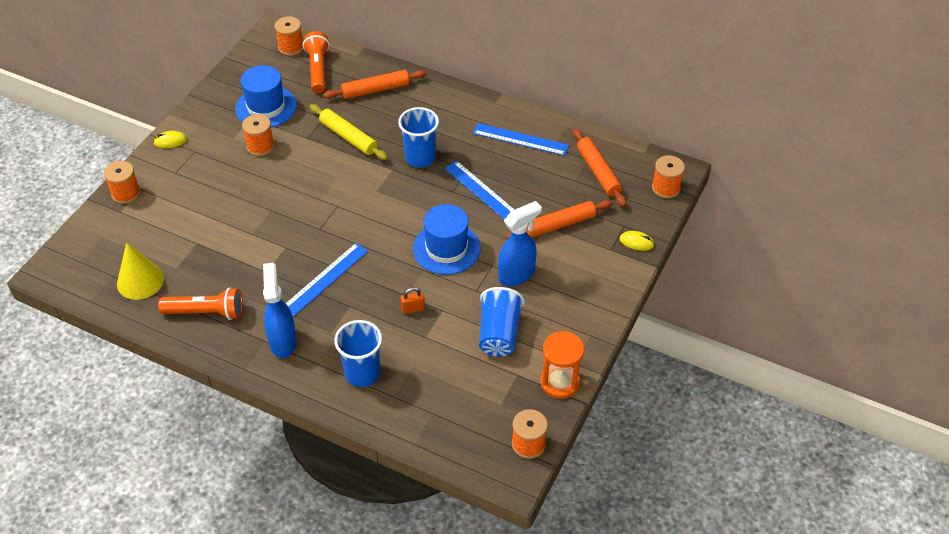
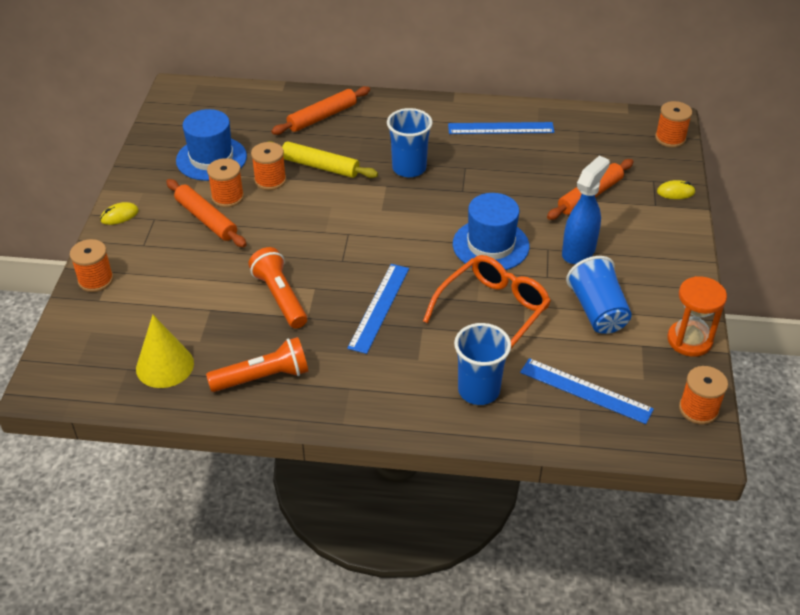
camera: 20 degrees left, 5 degrees down
blue spray bottle [263,263,297,358] -> none
orange spool [275,16,303,56] -> orange spool moved to [251,142,286,190]
orange flashlight [303,31,330,93] -> orange flashlight moved to [248,247,307,329]
orange padlock [401,287,425,314] -> orange glasses [423,255,551,348]
blue ruler [445,161,515,220] -> blue ruler moved to [520,358,654,424]
orange rolling pin [573,128,627,207] -> orange rolling pin moved to [166,179,247,247]

